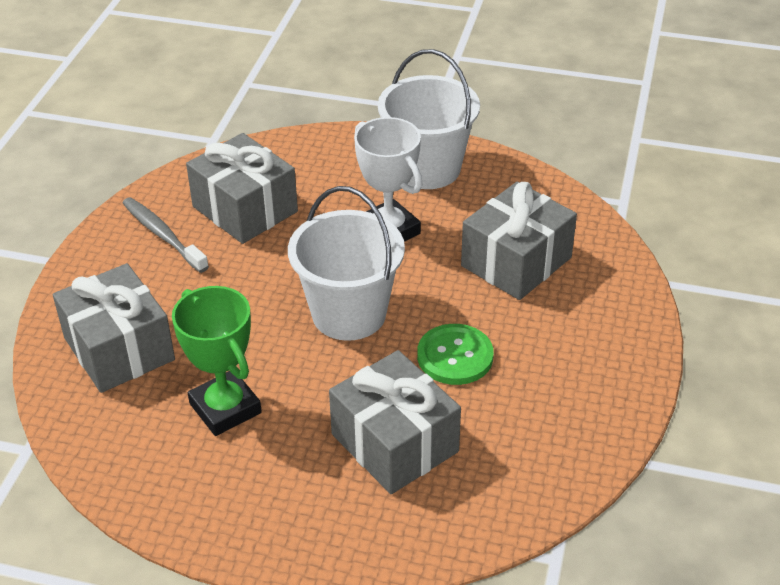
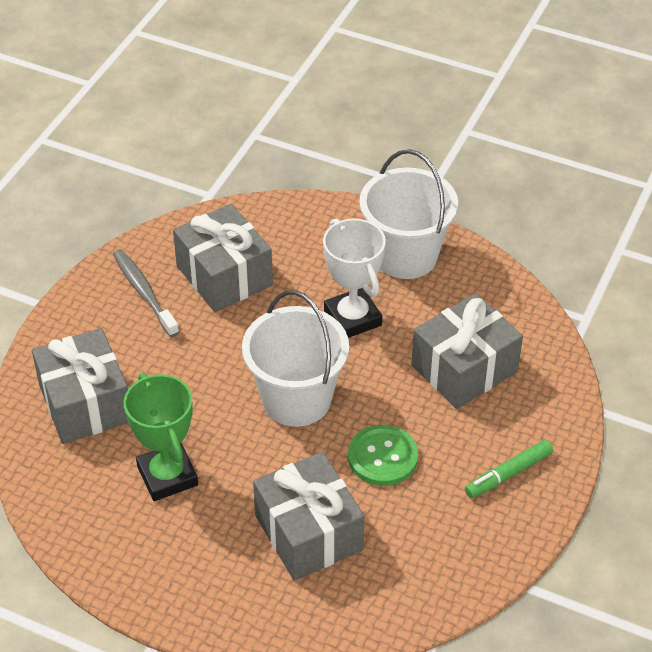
camera: 10 degrees right, 5 degrees up
none -> green marker [465,440,553,498]

